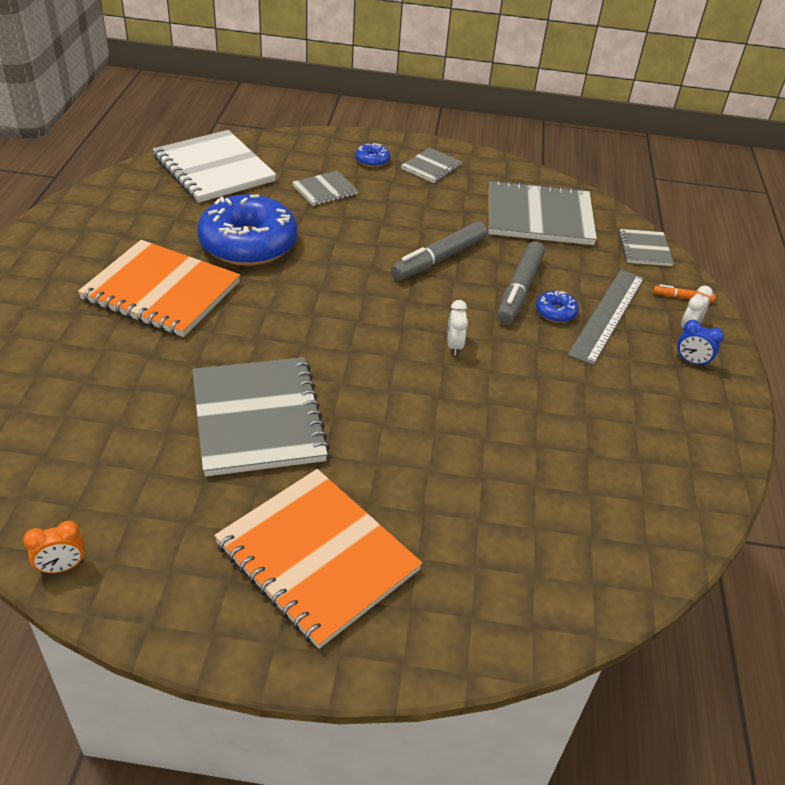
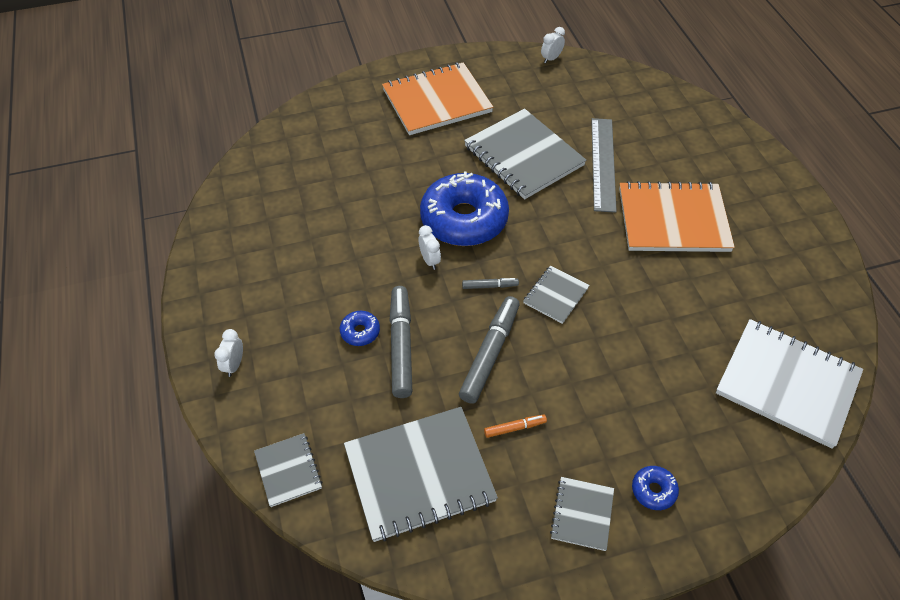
camera: 160 degrees right, 10 degrees up
orange clock [23,521,85,574] -> white clock [541,27,565,63]
blue donut [197,194,297,266] -> blue donut moved to [420,171,509,246]
orange notebook [214,469,422,649] -> orange notebook turned 45 degrees counterclockwise [382,62,493,135]
grey notebook [292,171,358,206] -> grey notebook moved to [523,265,590,324]
grey ruler [568,270,644,365] -> grey ruler moved to [591,118,617,213]
orange marker [653,284,715,303] -> orange marker moved to [484,414,547,438]
blue clock [677,320,724,368] -> none
none -> grey marker [462,278,519,289]

